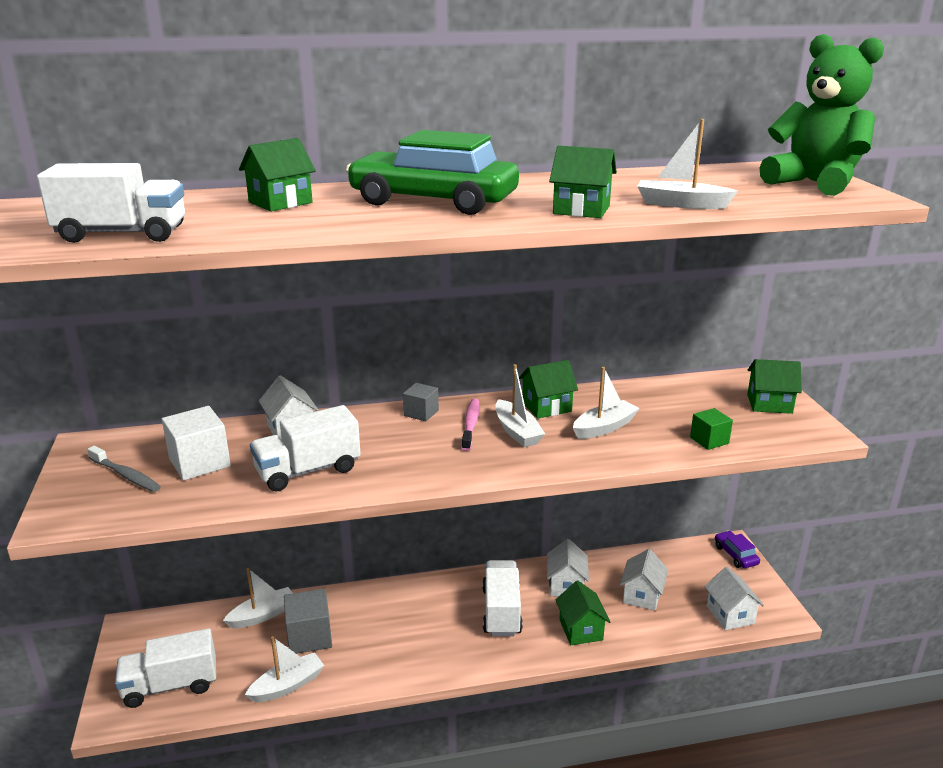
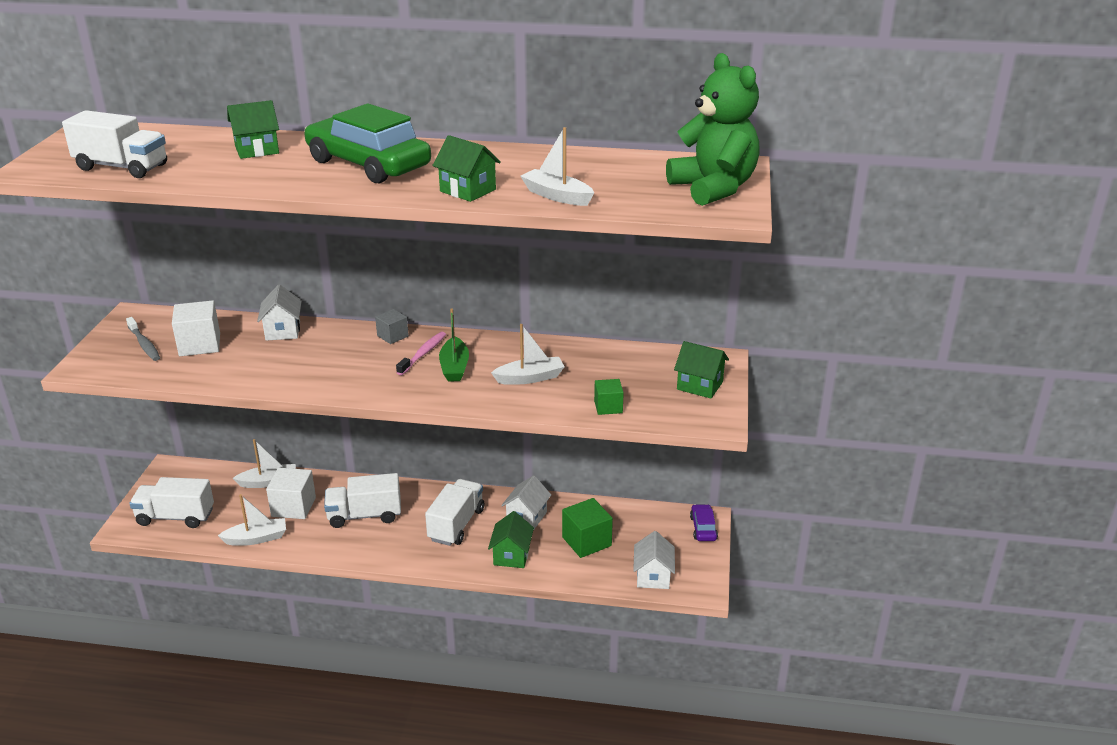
camera: 20 degrees right, 5 degrees up
white truck [250,405,361,491] -> white truck moved to [324,473,401,528]
grey cube [284,589,332,654] -> white cube [266,468,316,519]
white boat [496,364,545,447] -> green boat [439,309,469,382]
green house [519,360,578,419] -> none
white house [620,549,668,611] -> green cube [562,498,613,558]

